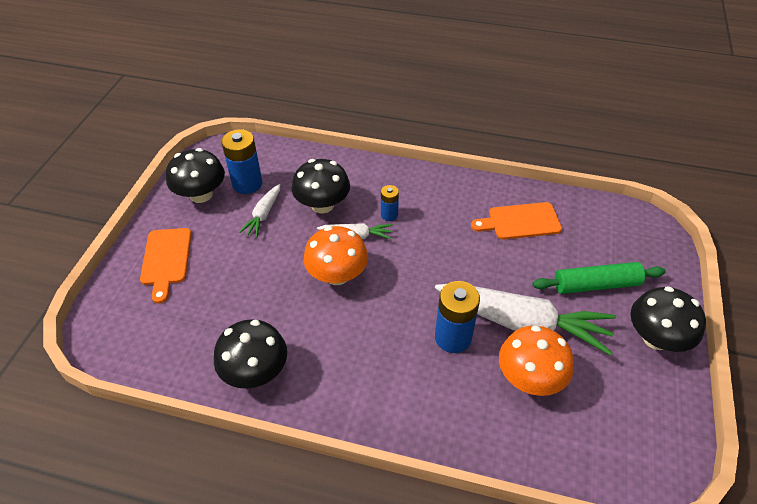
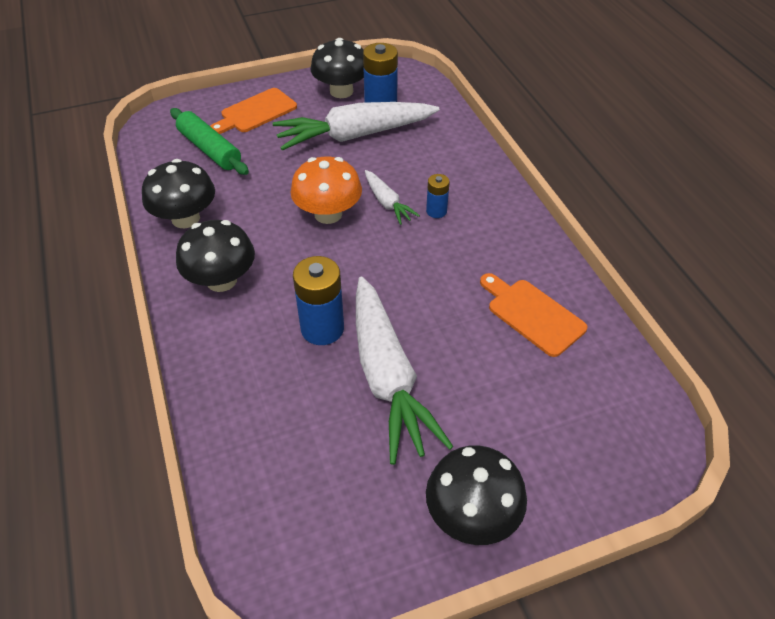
camera: 55 degrees right, 0 degrees up
white carrot [239,184,280,237] -> white carrot [273,102,440,151], size x2.09
black mushroom [292,159,350,214] -> black mushroom moved to [176,220,255,292]
orange mushroom [499,325,574,396] -> none
green rolling pin [532,262,666,294] -> green rolling pin moved to [170,108,249,175]

